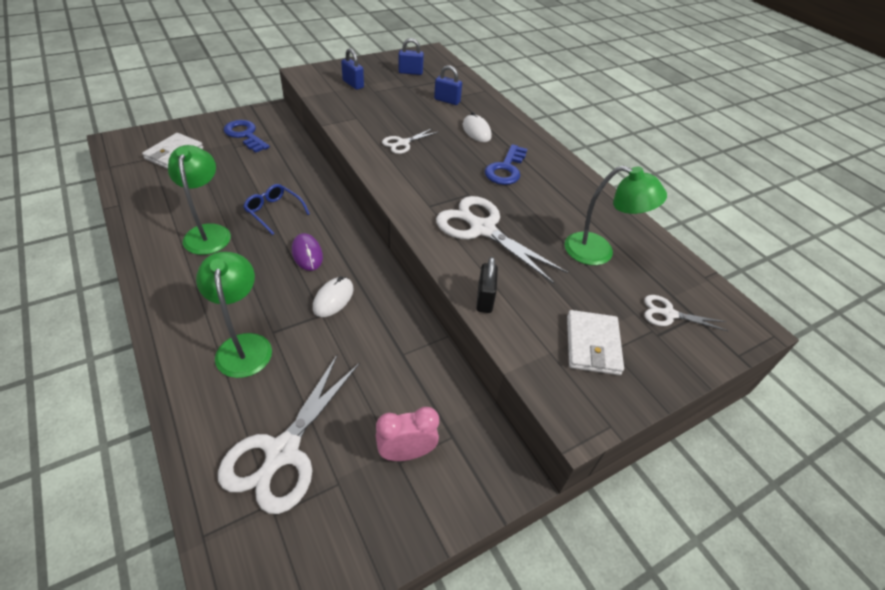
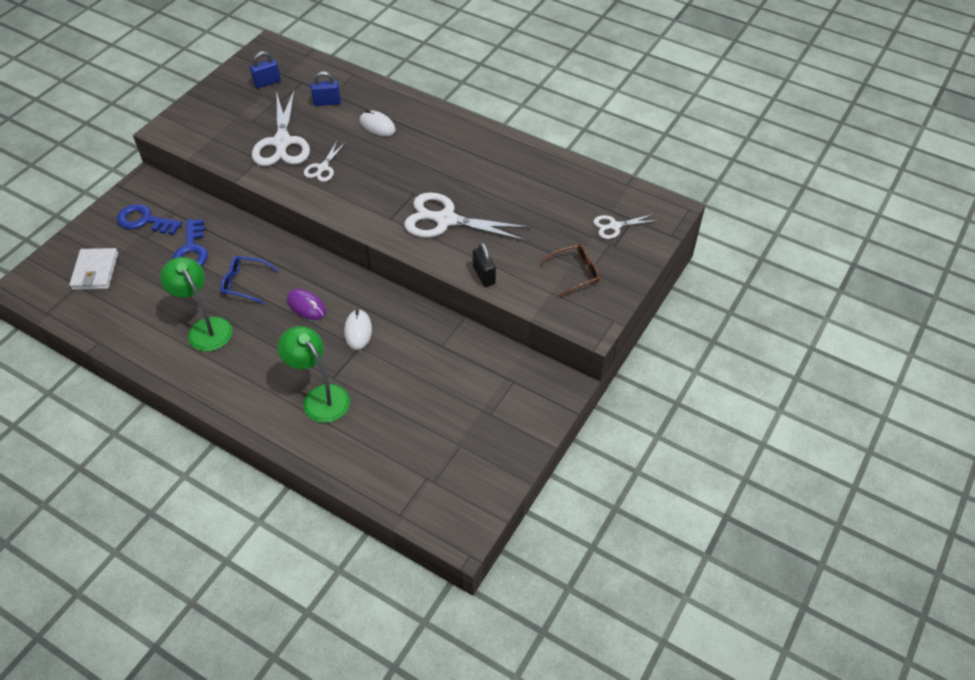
camera: 25 degrees left, 5 degrees up
white scissors [218,354,360,514] -> white scissors moved to [252,91,310,166]
blue padlock [341,48,364,90] -> none
pink clock [376,407,439,461] -> none
blue key [485,144,527,185] -> blue key moved to [173,219,208,266]
green lamp [564,166,667,265] -> none
white wallet [567,310,624,375] -> brown glasses [539,244,600,298]

